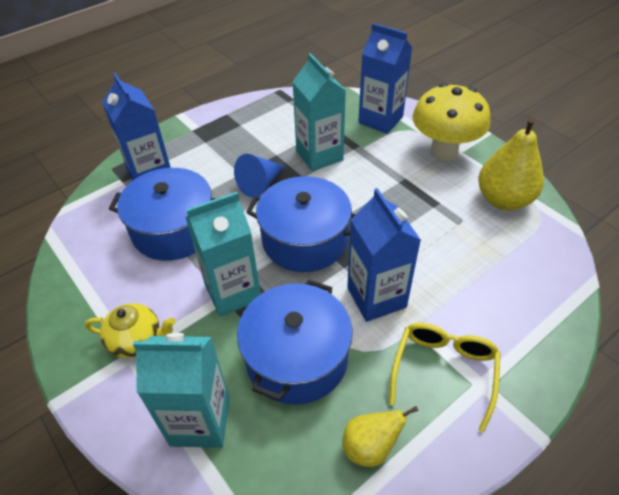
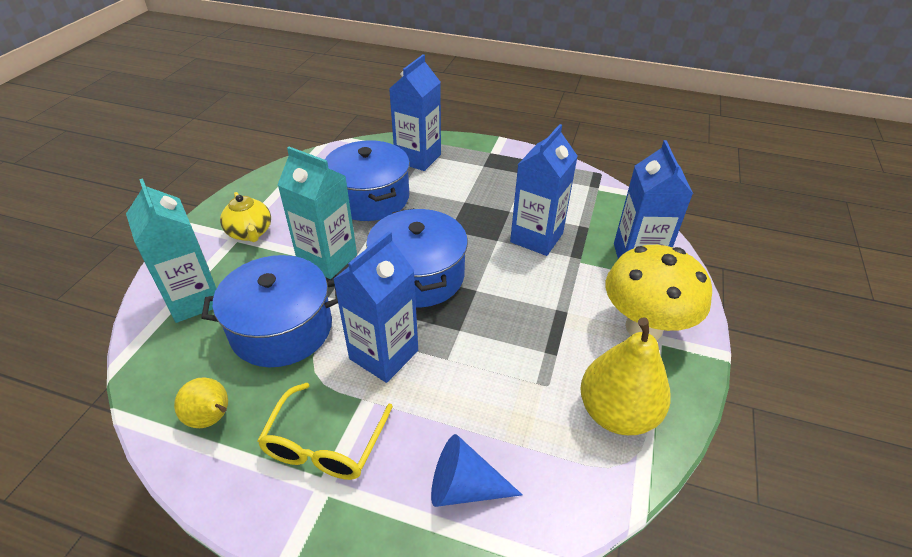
camera: 55 degrees right, 5 degrees down
blue cone [234,154,285,198] -> blue cone moved to [431,434,522,507]
turquoise carton [292,53,346,171] -> blue carton [510,124,578,256]
yellow glasses [389,323,501,432] -> yellow glasses turned 120 degrees clockwise [257,382,393,480]

